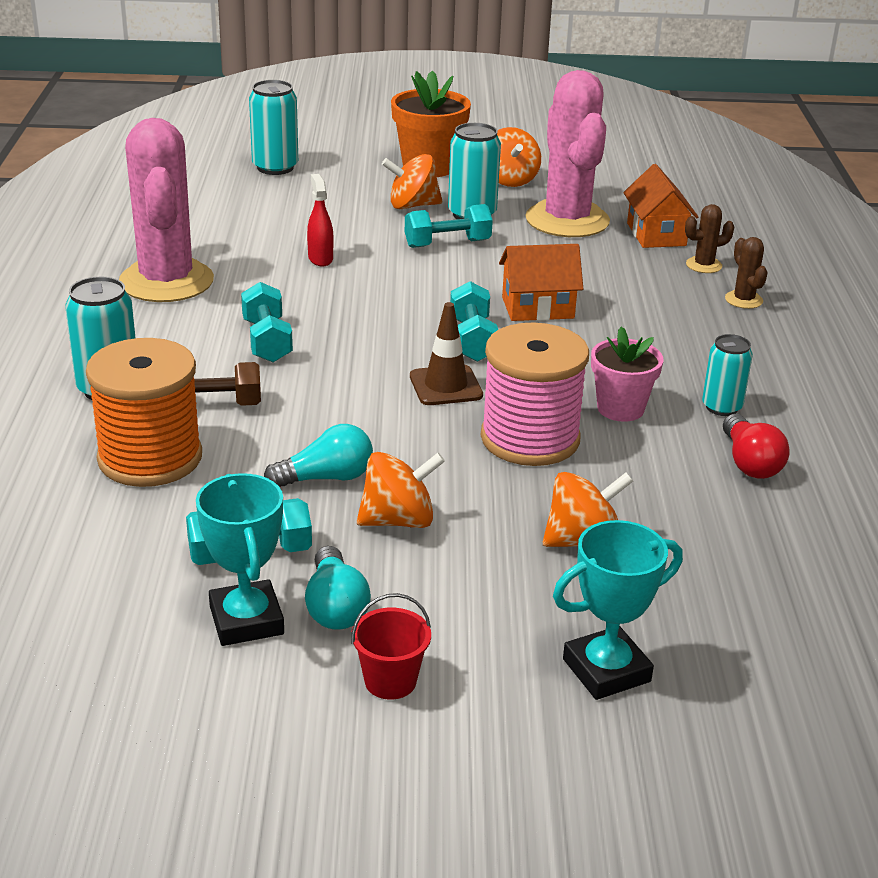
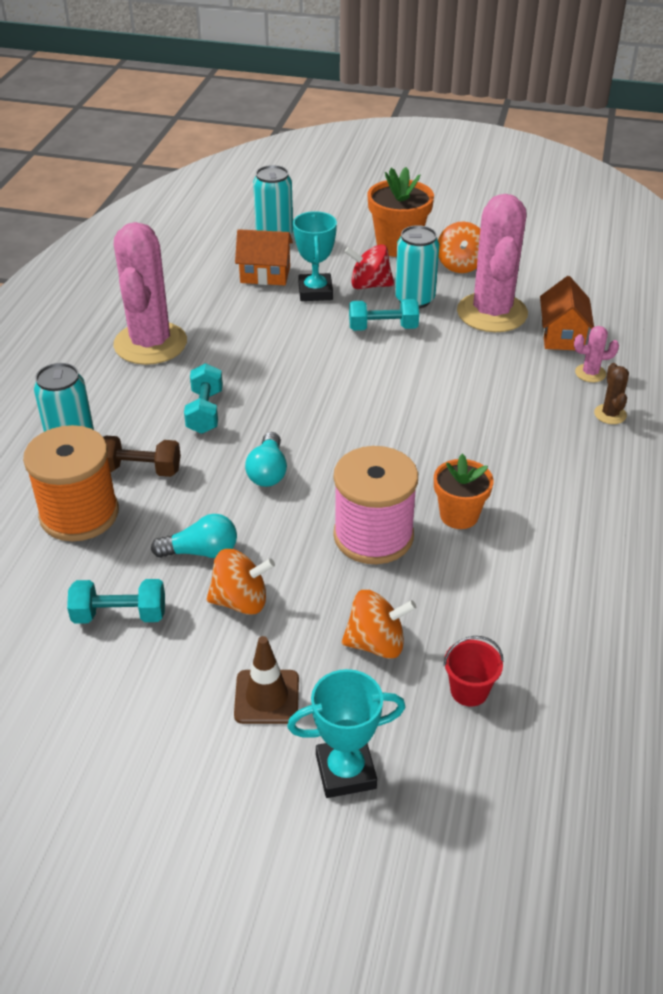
camera: 15 degrees right, 10 degrees up
turquoise trophy [196,473,284,646] -> turquoise trophy moved to [293,211,337,301]
turquoise light bulb [305,546,371,630] -> turquoise light bulb moved to [245,432,287,487]
red spray bottle [307,174,333,266] -> none
red bucket [351,593,431,700] -> red bucket moved to [443,636,504,706]
orange spinning top [382,154,442,209] -> red spinning top [345,244,394,290]
brown traffic cone [410,302,483,405] -> brown traffic cone moved to [234,636,299,724]
turquoise dumbbell [450,281,498,362] -> none
orange house [499,244,583,321] -> orange house moved to [235,229,293,285]
pink flower pot [591,326,663,422] -> orange flower pot [434,454,494,529]
brown cactus [685,204,734,273] -> pink cactus [574,326,619,382]
turquoise can [702,334,753,416] -> none
red light bulb [723,414,790,479] -> none

